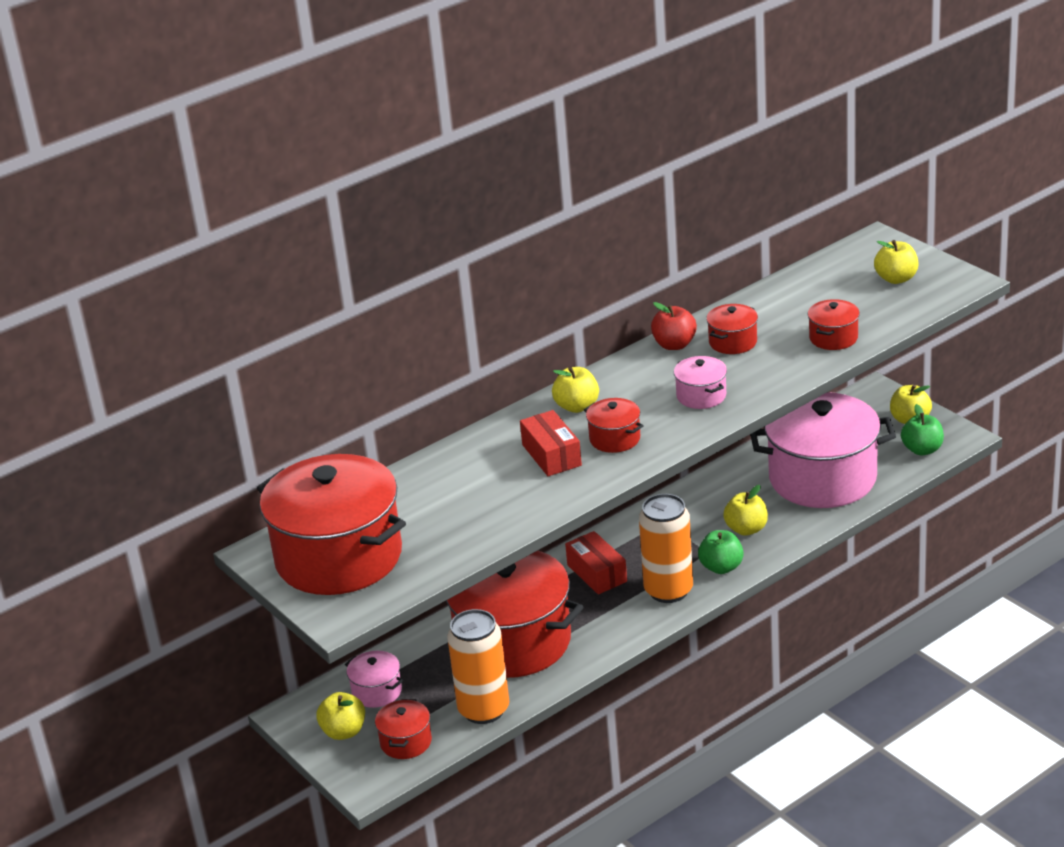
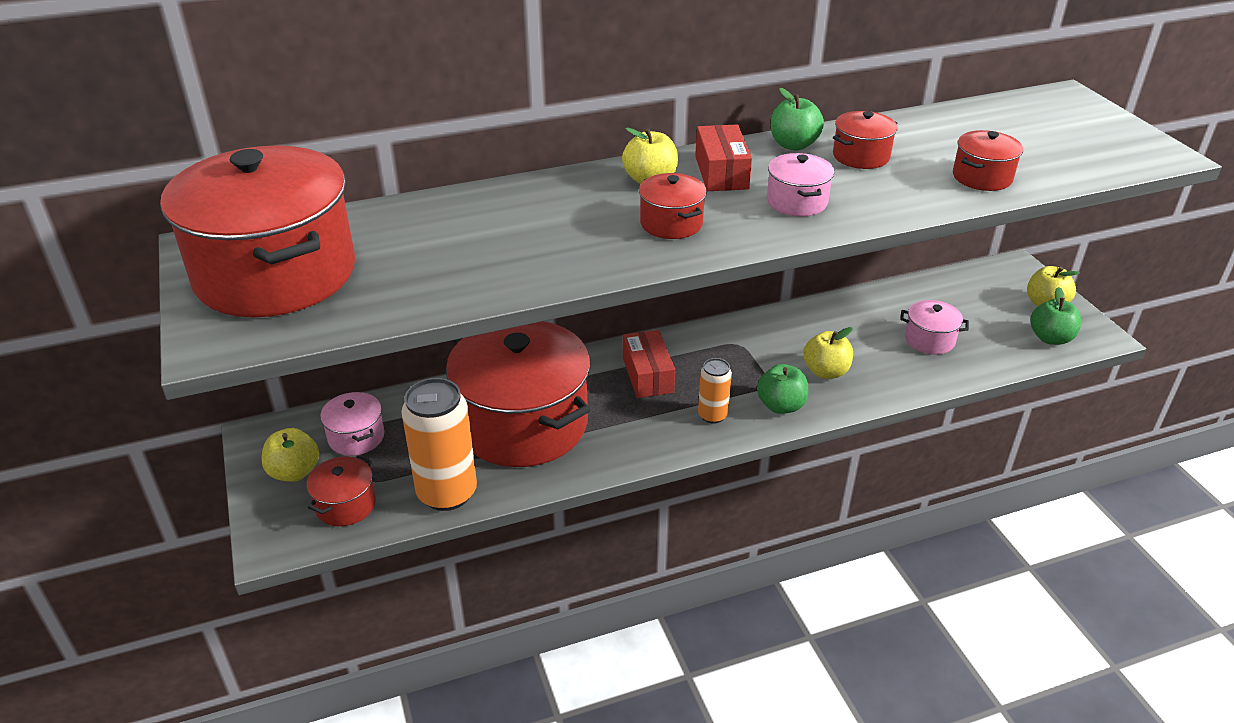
camera: 15 degrees right, 5 degrees up
red box [520,410,582,476] -> red box moved to [695,125,752,191]
orange can [639,494,693,603] -> orange can [698,358,732,424], size x0.54
red apple [651,302,697,350] -> green apple [771,88,824,150]
pink pot [750,392,896,508] -> pink pot [900,300,969,355], size x0.42
yellow apple [874,240,918,284] -> none

